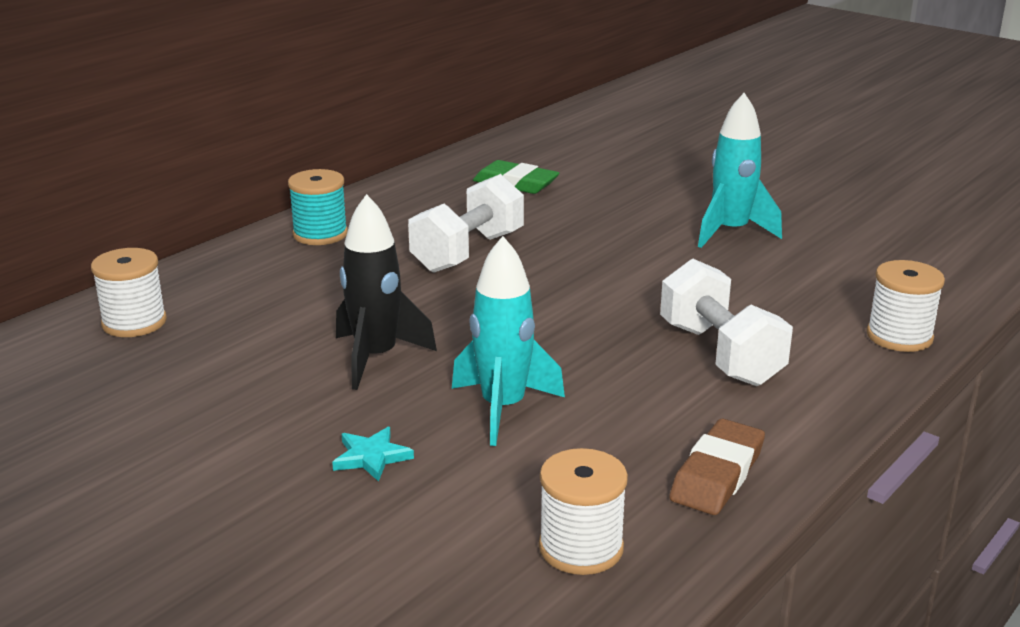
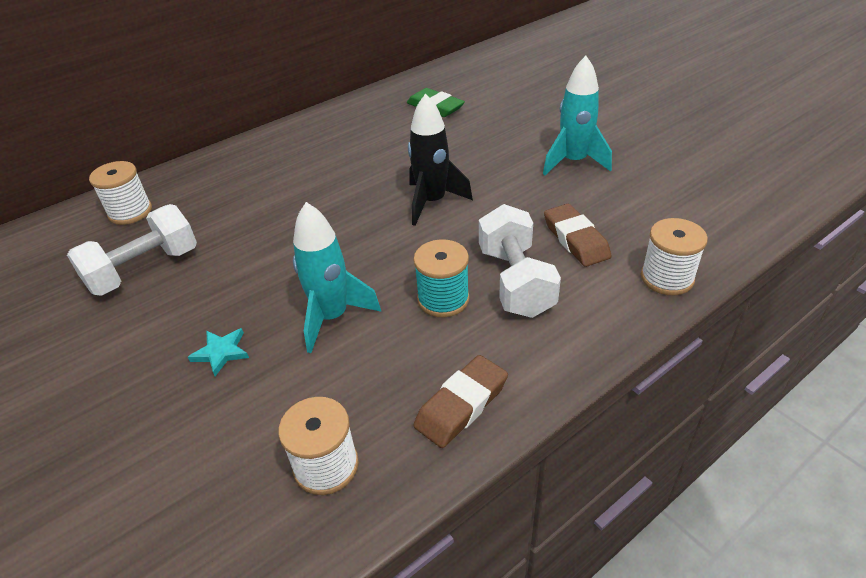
camera: 15 degrees right, 15 degrees up
turquoise spool [288,169,348,245] -> turquoise spool moved to [413,239,470,317]
black rocket [336,194,437,390] -> black rocket moved to [408,93,473,226]
white dumbbell [408,174,524,273] -> white dumbbell moved to [67,204,197,296]
none -> brown eraser [544,204,611,267]

